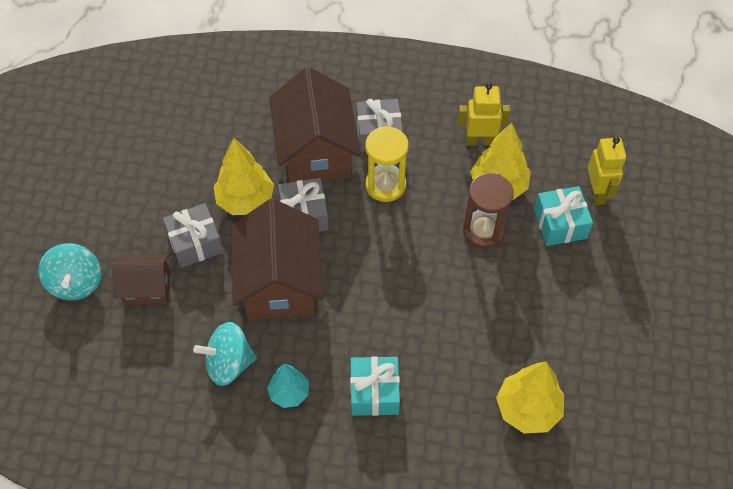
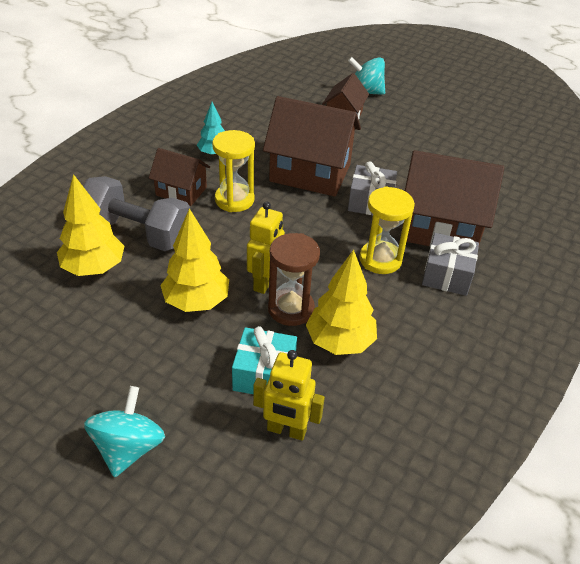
camera: 110 degrees right, 15 degrees down
grey gift [163,203,223,268] -> none
turquoise spinning top [193,322,257,386] -> turquoise spinning top moved to [84,386,165,477]
yellow tree [213,138,274,215] -> yellow tree moved to [160,208,229,312]
turquoise gift [350,356,400,416] -> brown house [149,148,210,206]
yellow robot [457,83,510,146] -> yellow robot moved to [247,202,285,294]
none -> grey dumbbell [83,176,190,251]
none -> yellow hourglass [212,130,255,212]

